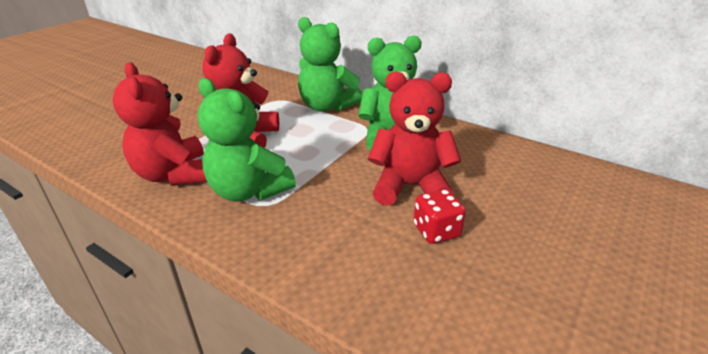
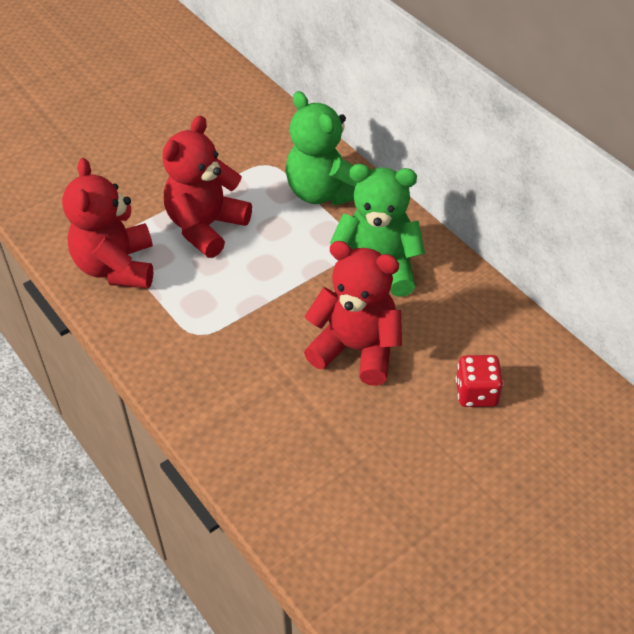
camera: 20 degrees right, 15 degrees up
green teddy bear [198,78,296,202] -> none
red dice [413,189,466,244] -> red dice moved to [456,355,504,407]

